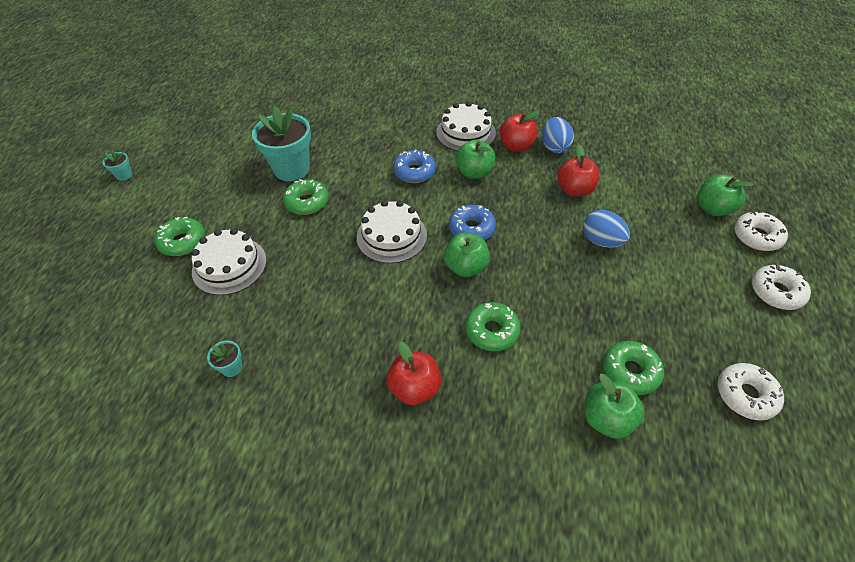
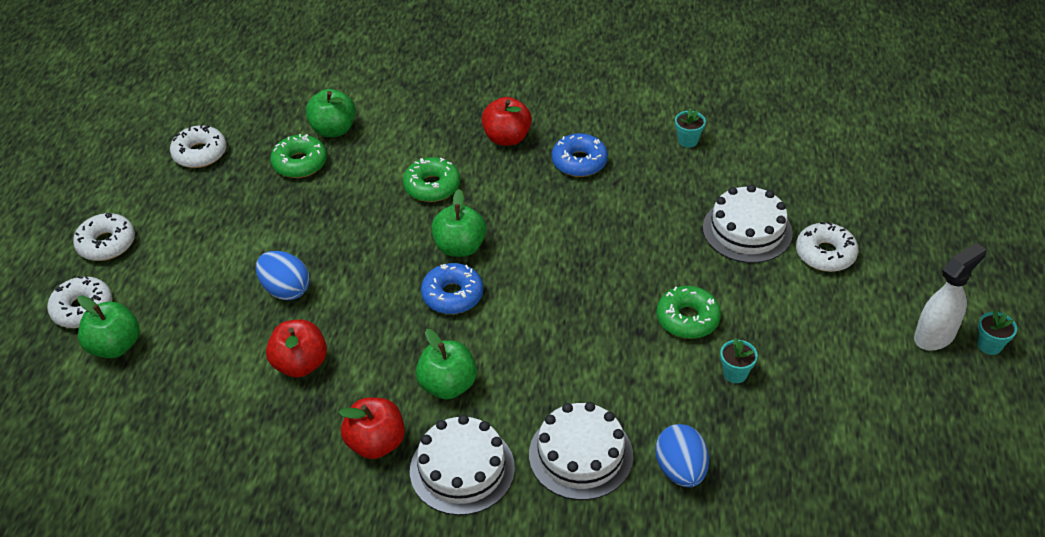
camera: 175 degrees right, 5 degrees down
green donut [155,217,205,256] -> white donut [796,222,858,272]
turquoise flower pot [252,106,311,181] -> turquoise flower pot [720,338,758,383], size x0.43
white cake [357,200,427,264] -> white cake moved to [529,402,633,500]
blue donut [393,150,436,183] -> blue donut moved to [552,133,608,177]
blue egg [542,117,574,153] -> blue egg moved to [655,424,709,487]
none -> white spray bottle [914,243,987,351]

